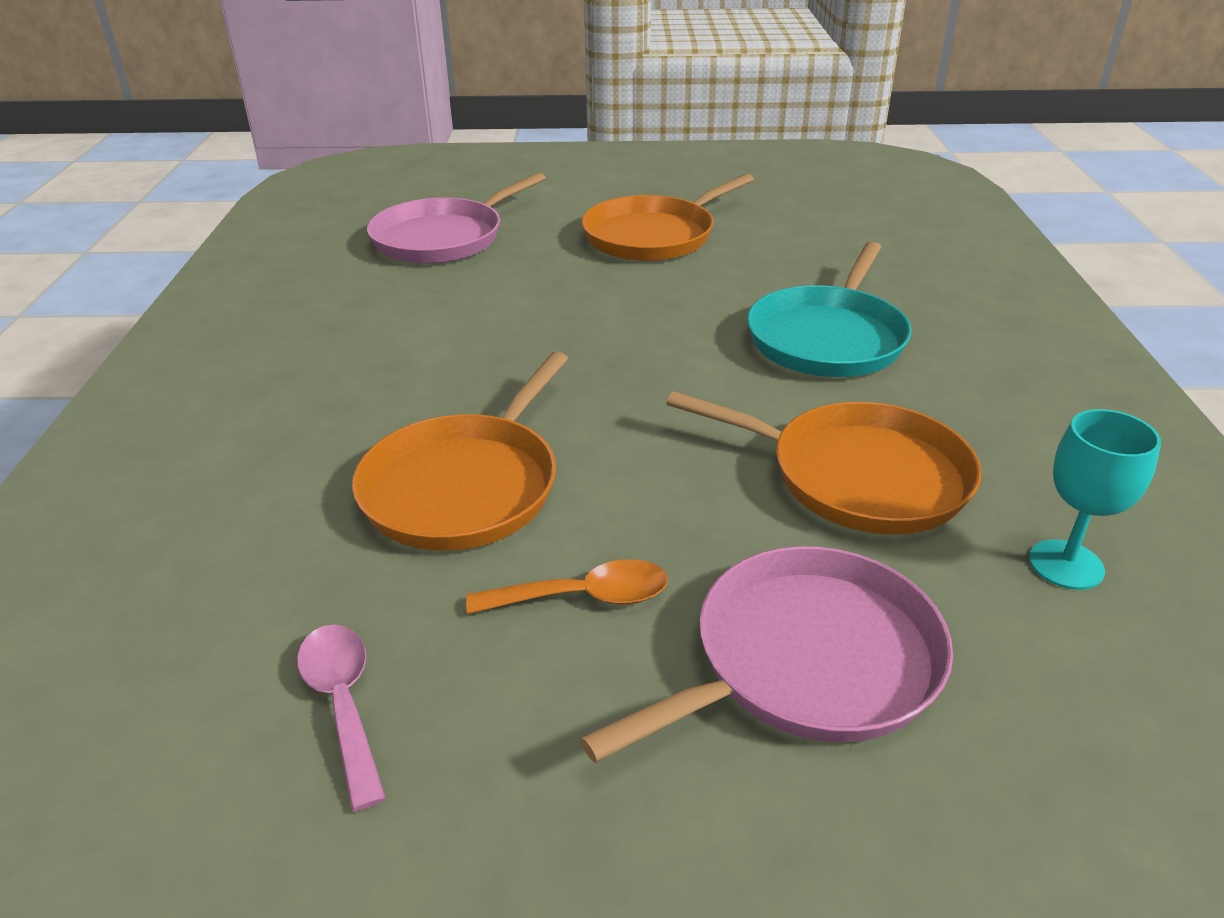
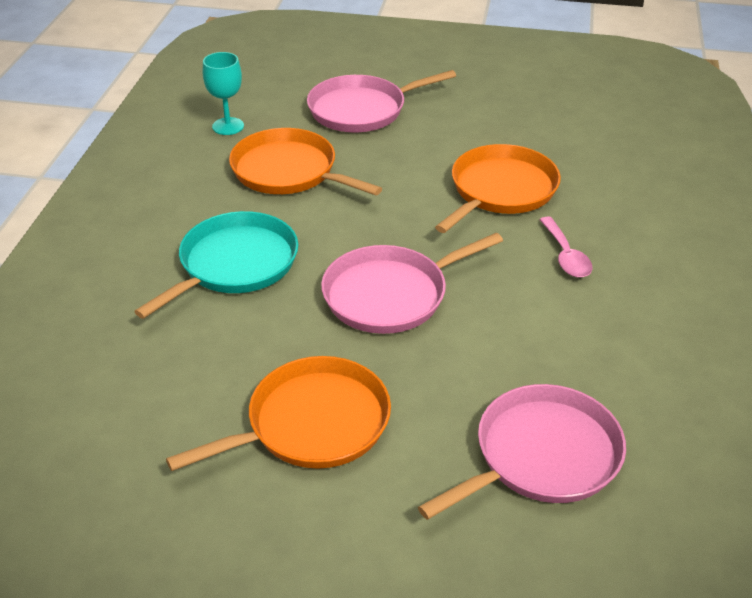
camera: 170 degrees left, 5 degrees up
pink spoon [297,625,386,811] -> pink spoon moved to [539,216,592,278]
orange spoon [466,559,668,614] -> none
none -> pink pan [321,233,503,334]

